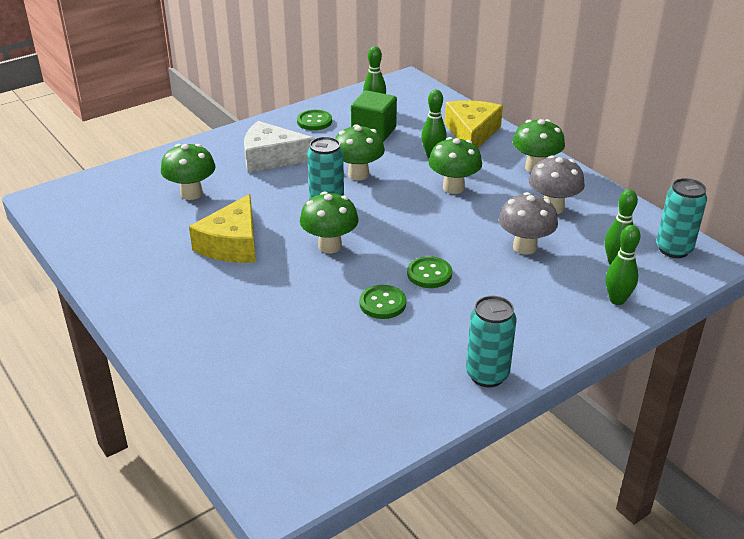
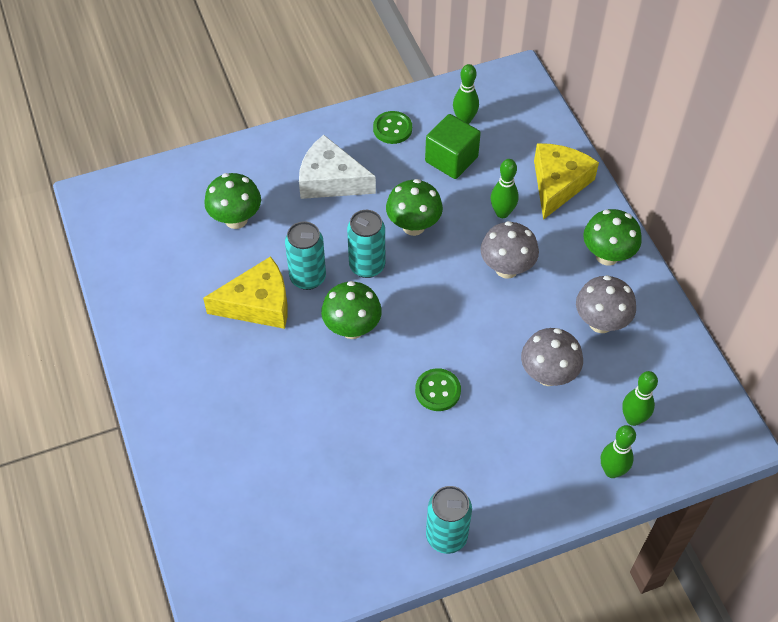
camera: 15 degrees right, 20 degrees up
yellow cheese [189,194,256,263] -> yellow cheese turned 135 degrees counterclockwise [203,256,287,329]
green button [359,285,406,319] -> none
green mushroom [428,137,482,194] -> grey mushroom [480,221,539,279]
turquoise can [656,178,707,258] -> turquoise can moved to [285,221,326,290]

